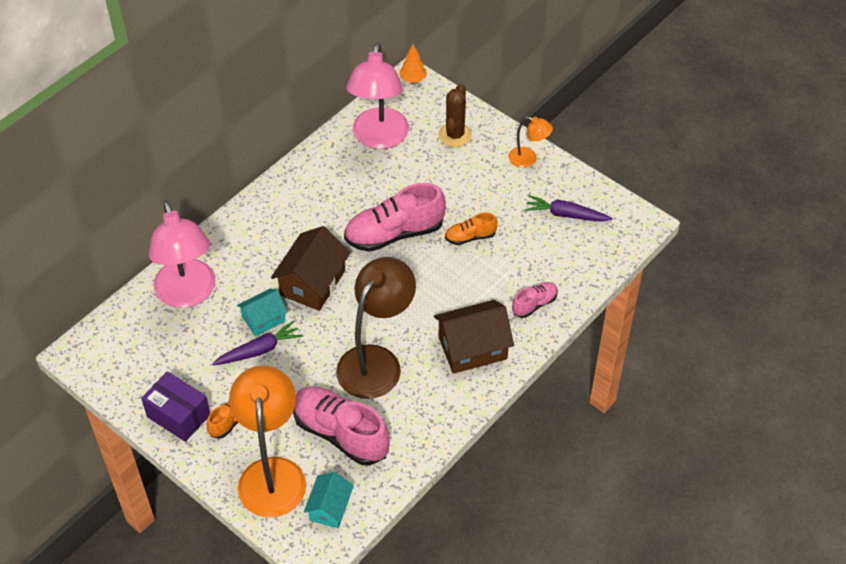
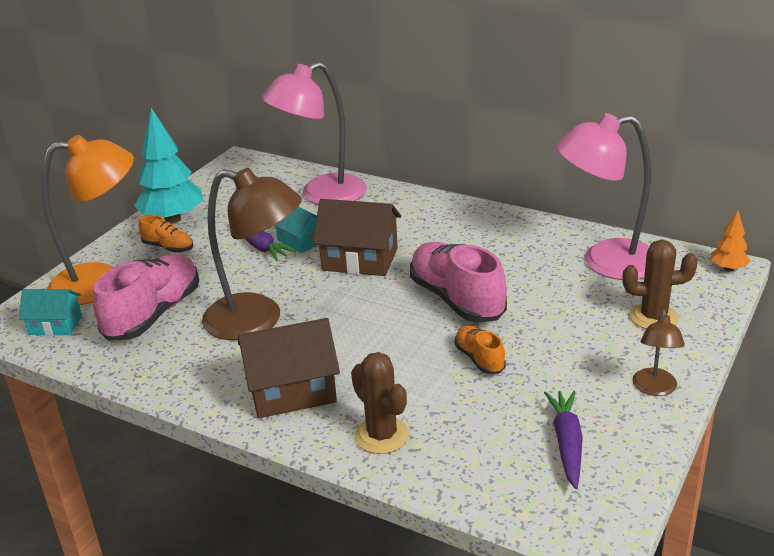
camera: 80 degrees right, 20 degrees down
purple box [141,371,210,442] -> turquoise tree [134,108,203,224]
brown house [434,300,514,374] -> brown house turned 75 degrees counterclockwise [238,318,340,418]
orange lamp [509,117,553,168] -> brown lamp [633,309,685,396]
pink shoe [512,282,558,318] -> brown cactus [351,352,409,454]

